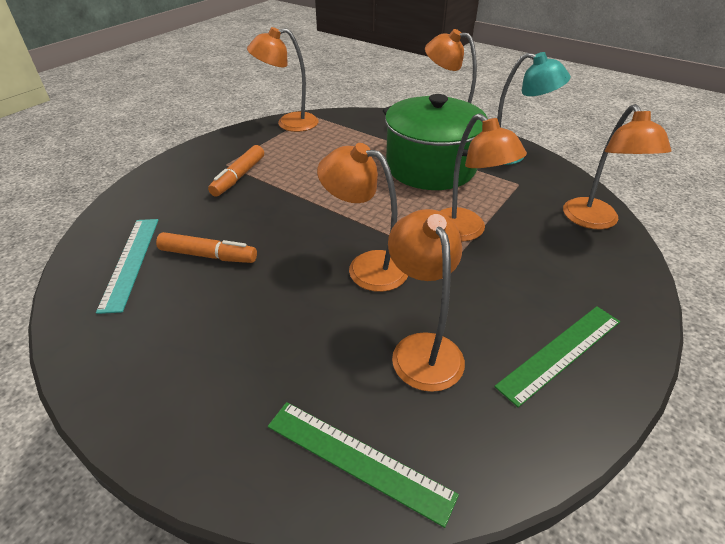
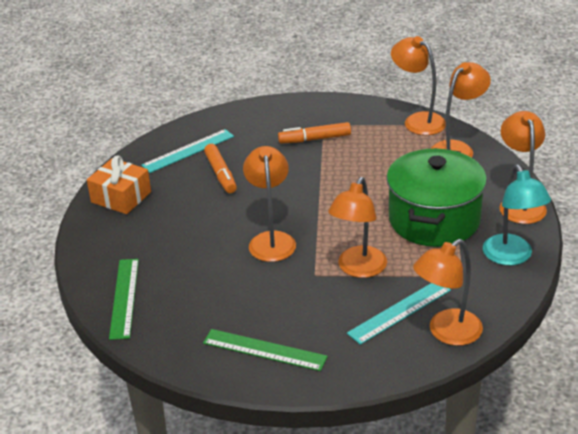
camera: 60 degrees right, 5 degrees down
orange lamp [388,209,465,392] -> orange lamp moved to [431,62,491,158]
none -> orange gift [87,155,151,214]
none -> turquoise ruler [347,283,451,345]

